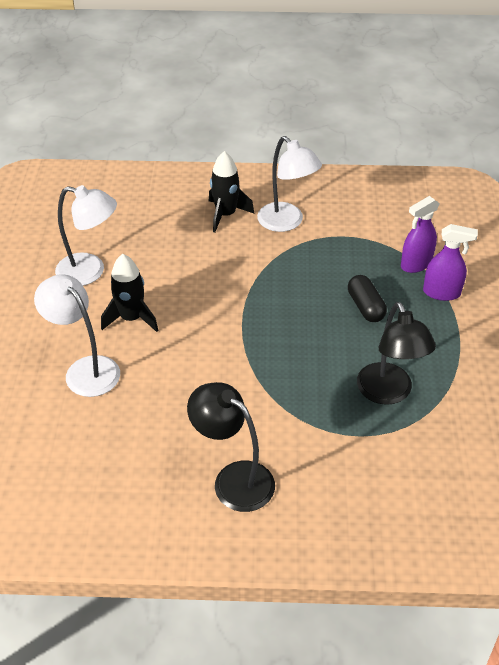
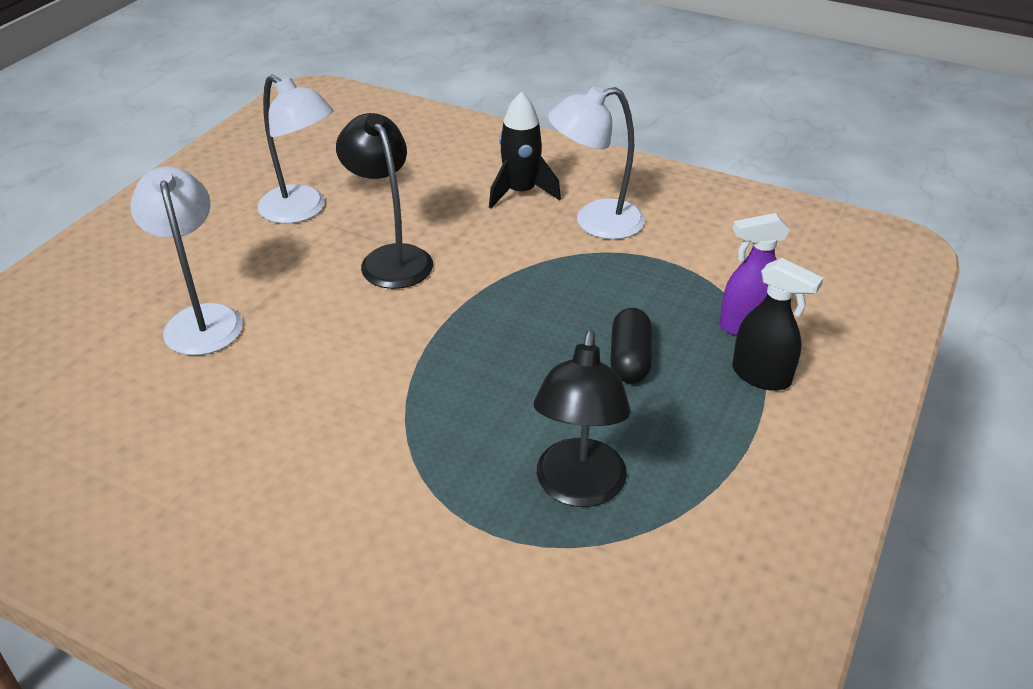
camera: 25 degrees right, 5 degrees down
black rocket [101,254,159,332] -> none
black lamp [187,382,275,512] -> black lamp moved to [336,113,433,289]
white lamp [257,136,322,232] -> white lamp turned 90 degrees clockwise [548,86,645,240]
purple spray bottle [423,224,478,301] -> black spray bottle [732,258,823,391]

